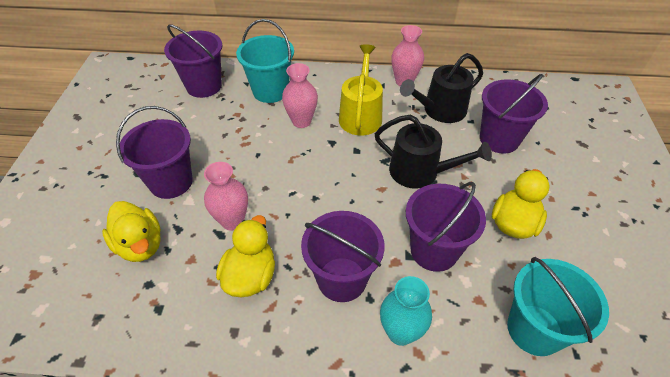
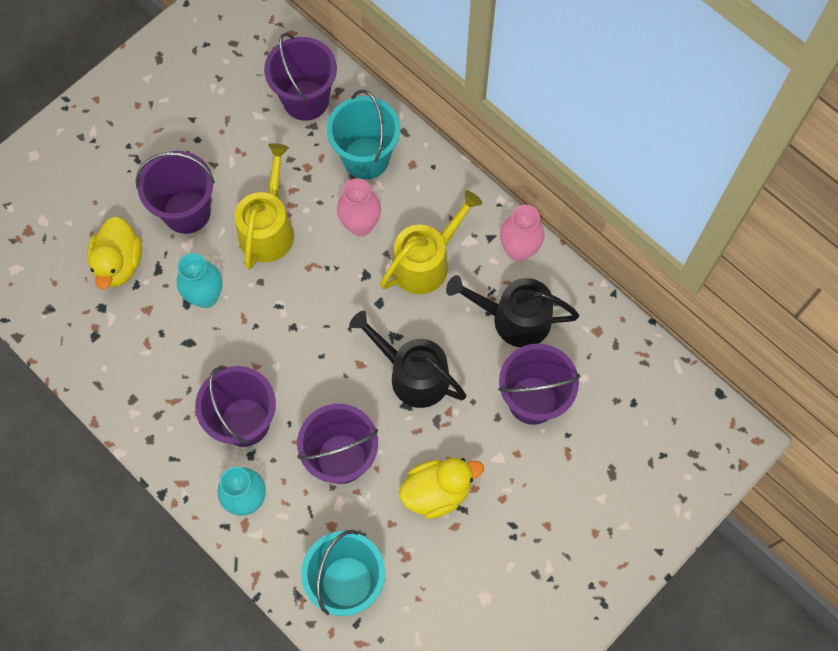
camera: 40 degrees right, 20 degrees up
pink vase [204,162,248,231] -> turquoise vase [177,253,222,308]
yellow duck [216,215,275,297] -> none
black watering can [375,114,492,189] -> black watering can turned 150 degrees clockwise [349,311,467,408]
none -> yellow watering can [235,143,294,270]

